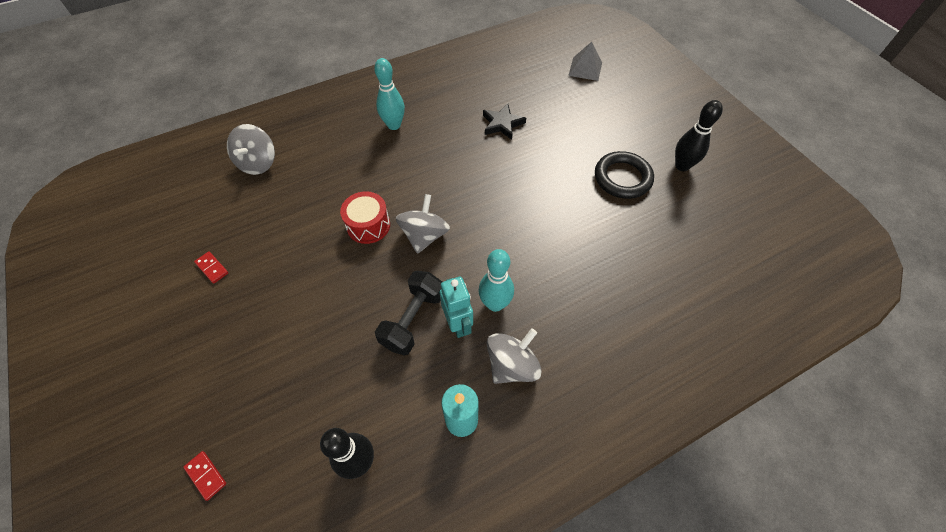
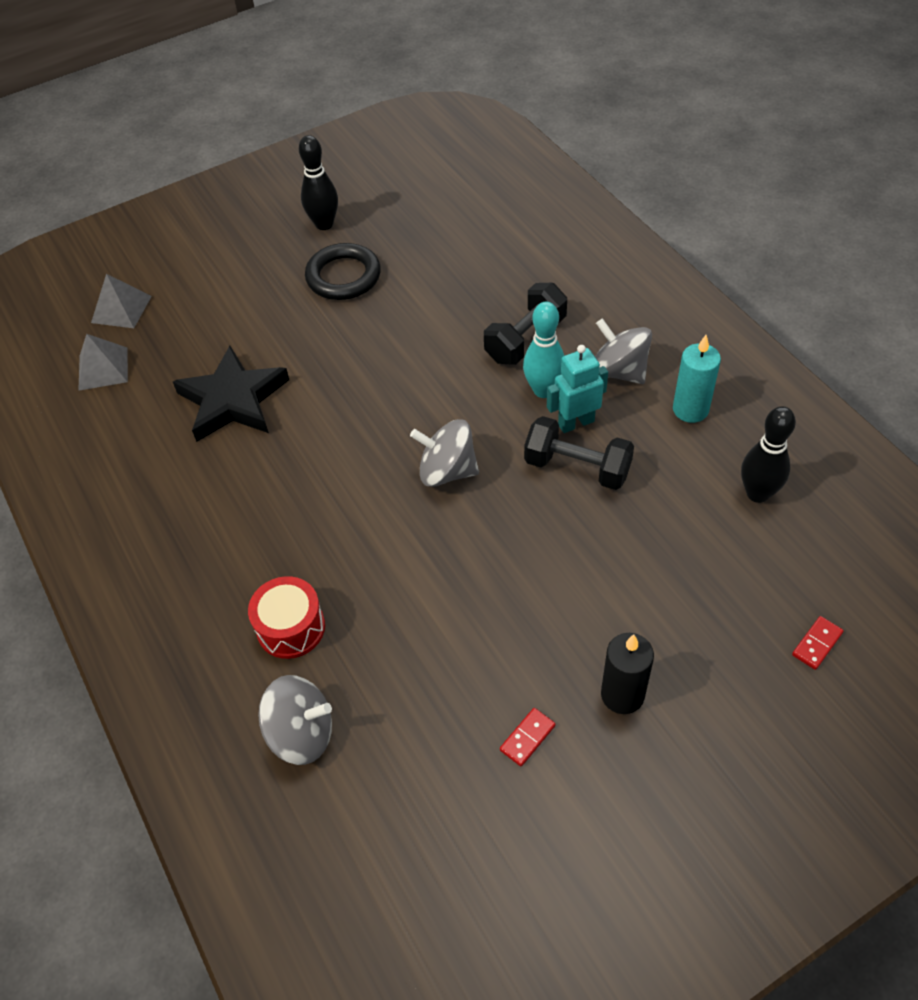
camera: 90 degrees left, 5 degrees down
red drum [340,191,390,244] -> red drum moved to [248,576,325,659]
turquoise bowling pin [374,58,405,130] -> none
black star [483,104,526,140] -> black star [173,346,289,442], size x1.66
none -> grey pyramid [78,334,128,391]
none -> black dumbbell [484,283,567,365]
none -> black candle [601,633,654,714]

